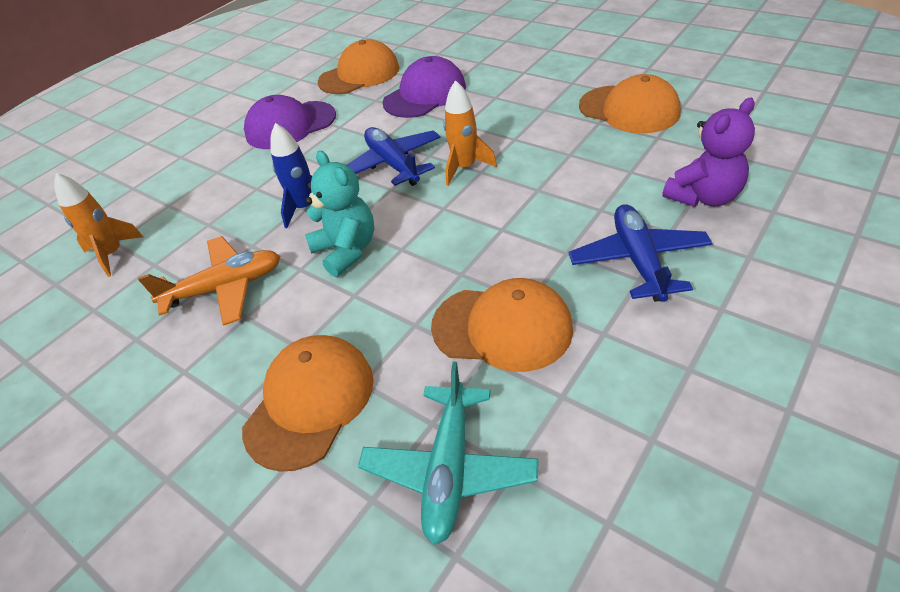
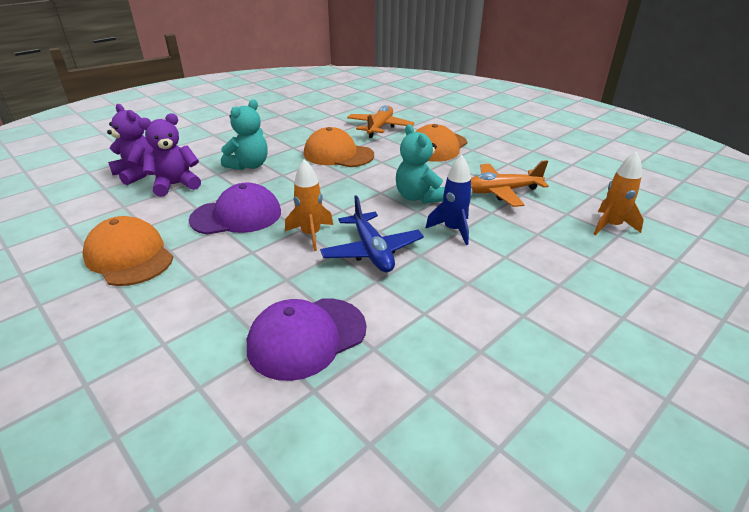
camera: 175 degrees left, 10 degrees down
purple cap [244,95,336,149] -> purple cap moved to [189,182,281,235]
orange cap [318,39,400,94] -> none
turquoise plane [358,362,539,545] -> orange plane [347,105,415,138]
blue plane [569,204,713,302] -> turquoise teddy bear [221,99,268,170]
none -> purple teddy bear [107,104,154,185]

